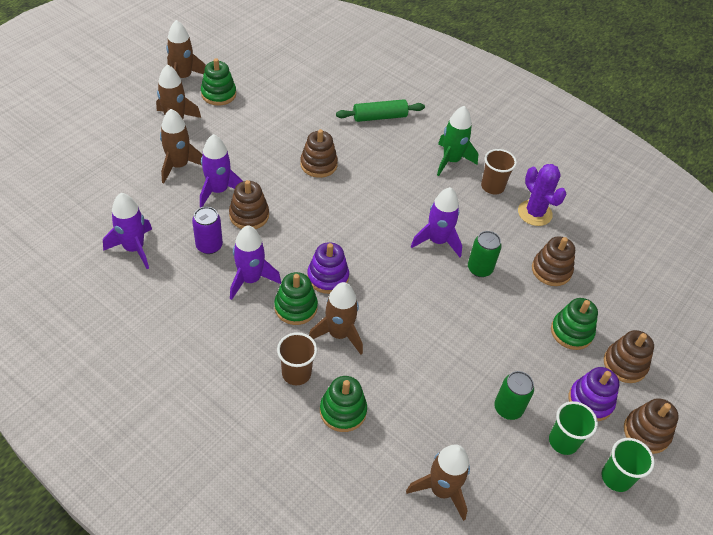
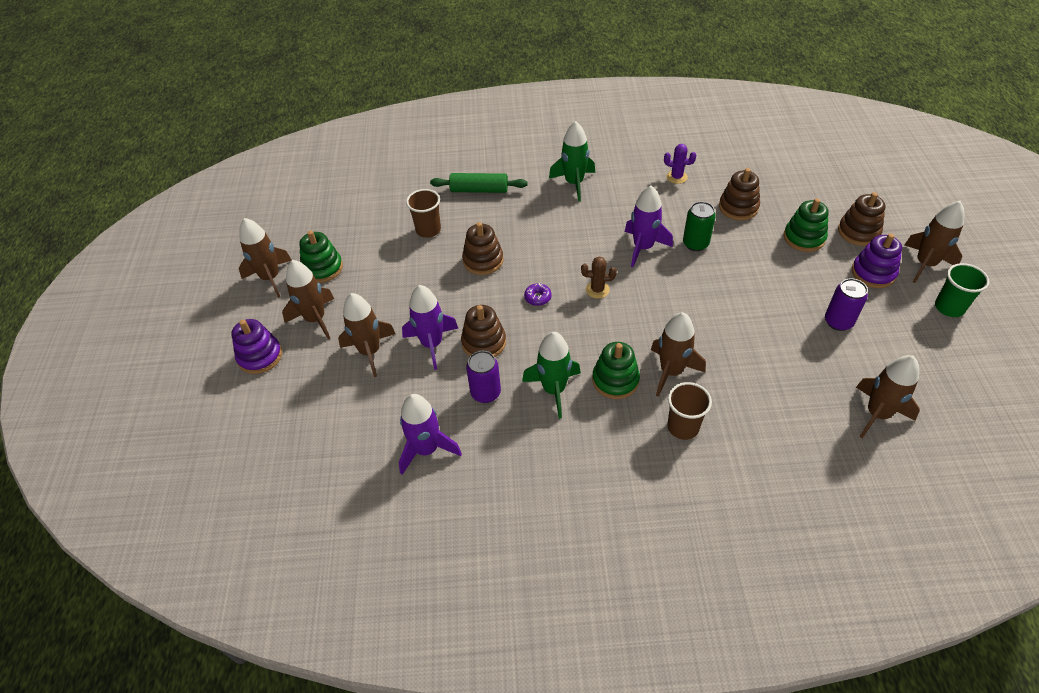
camera: 35 degrees left, 0 degrees up
purple rocket [230,225,281,300] -> green rocket [522,332,581,418]
purple stacking toy [307,242,349,294] -> purple stacking toy moved to [231,319,282,374]
green stacking toy [320,376,367,432] -> none
green rolling pin [336,99,425,122] -> green rolling pin turned 60 degrees clockwise [430,173,528,193]
brown cup [481,149,517,195] -> brown cup moved to [406,189,441,238]
green can [494,371,534,420] -> purple can [825,278,868,331]
purple cactus [518,164,567,226] -> purple cactus [664,144,696,184], size x0.61
green cup [549,401,598,455] -> none
brown stacking toy [624,398,679,454] -> brown rocket [904,201,965,283]
none -> purple donut [524,283,552,306]
none -> brown cactus [581,256,617,299]

